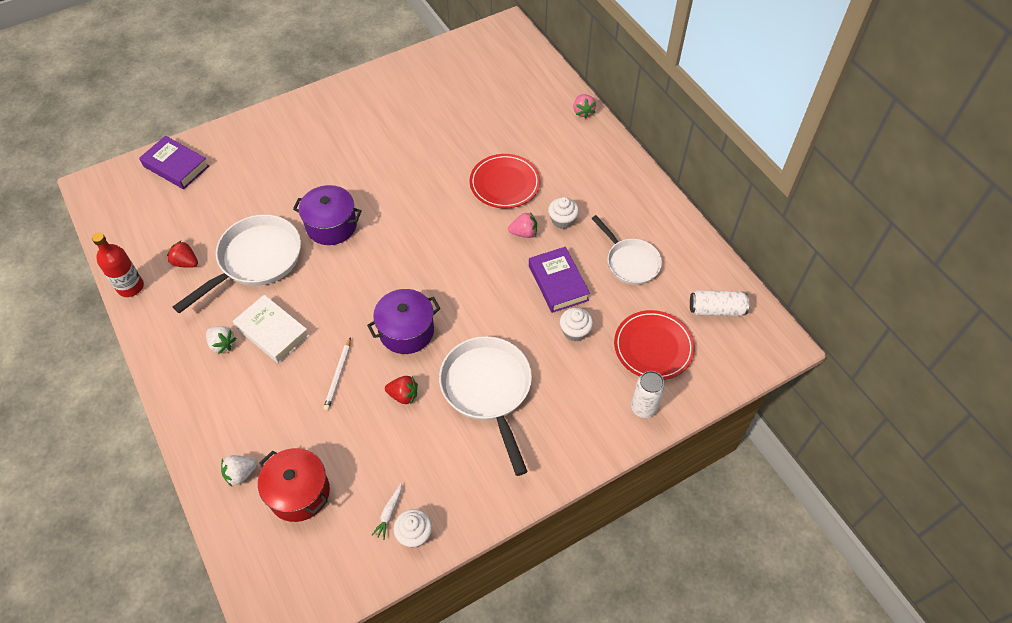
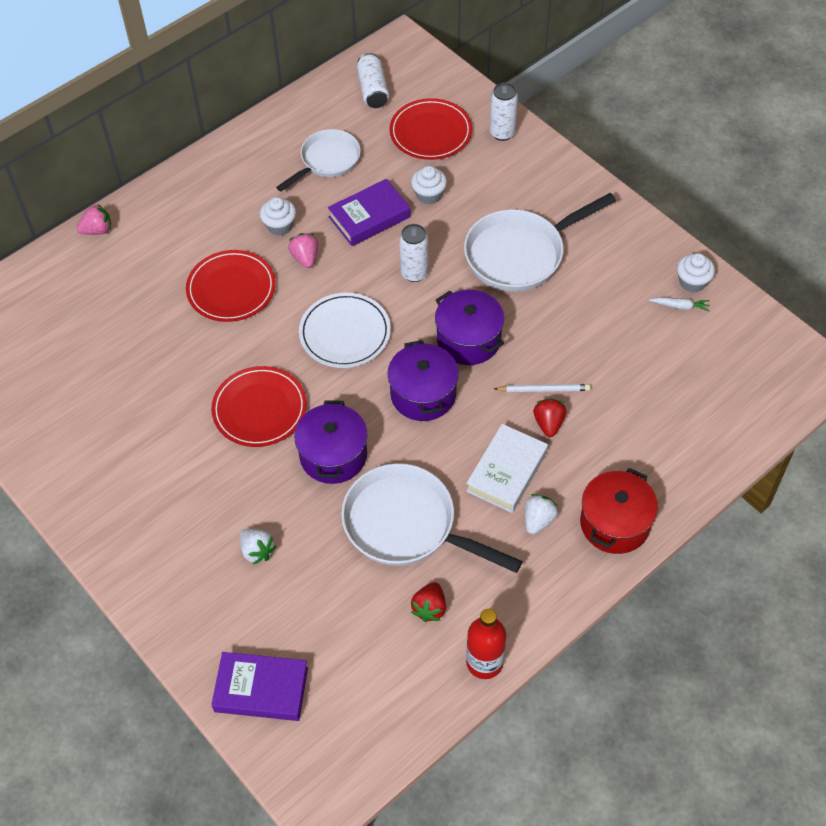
camera: 100 degrees left, 0 degrees up
purple book [139,136,209,189] -> purple book turned 75 degrees clockwise [211,652,308,721]
white strawberry [221,455,257,487] -> white strawberry moved to [240,529,277,565]
red pot [258,448,330,522] -> red pot moved to [580,468,658,554]
red strawberry [385,376,418,405] -> red strawberry moved to [533,399,566,437]
none -> red plate [211,366,307,447]
none -> white plate [299,293,391,368]
none -> purple pot [387,340,459,421]
none -> white can [399,224,429,282]

